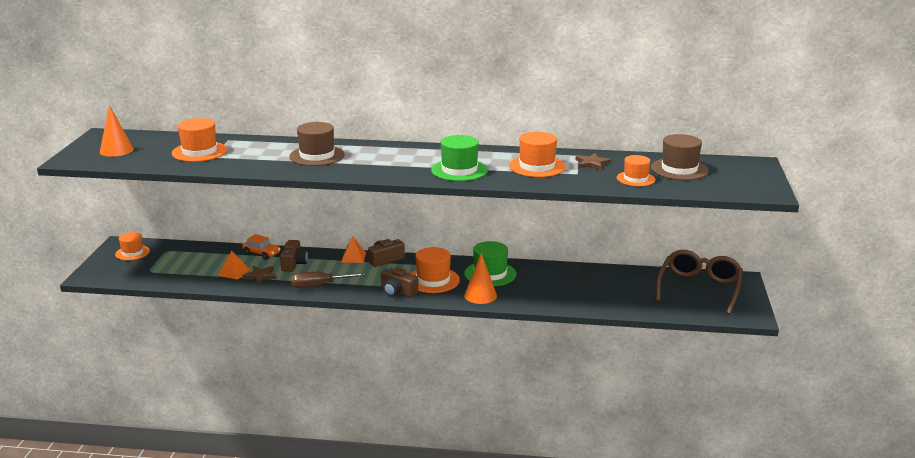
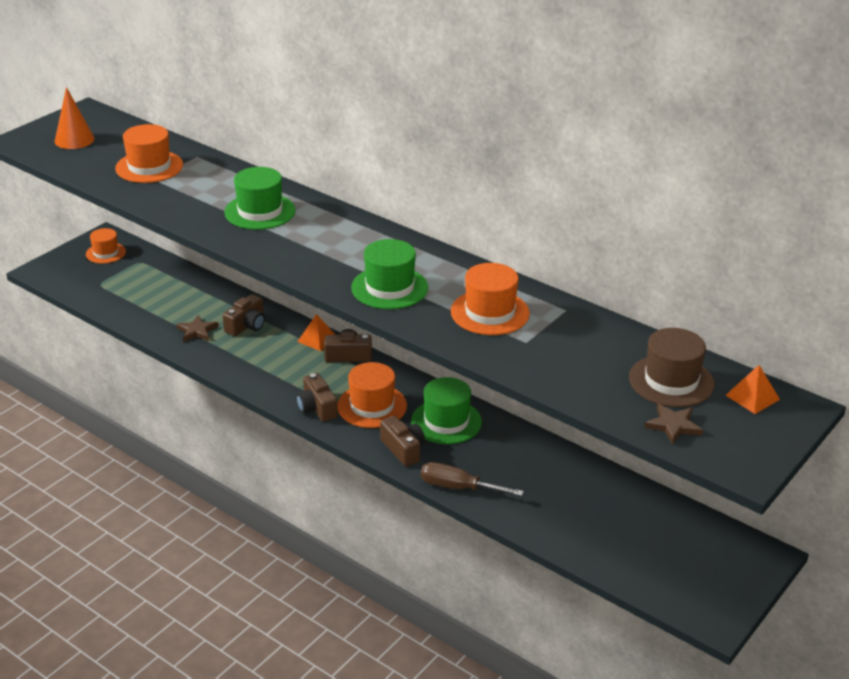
camera: 30 degrees right, 10 degrees up
orange pyramid [218,250,250,280] -> orange pyramid moved to [726,365,780,414]
orange car [242,234,281,260] -> none
brown hat [289,122,345,166] -> green hat [224,167,296,230]
brown screwdriver [291,272,365,288] -> brown screwdriver moved to [421,462,524,496]
orange cone [464,253,497,304] -> brown camera [380,416,425,467]
brown star [576,153,611,170] -> brown star moved to [644,404,703,445]
orange hat [617,155,655,186] -> none
brown glasses [656,250,743,315] -> none

